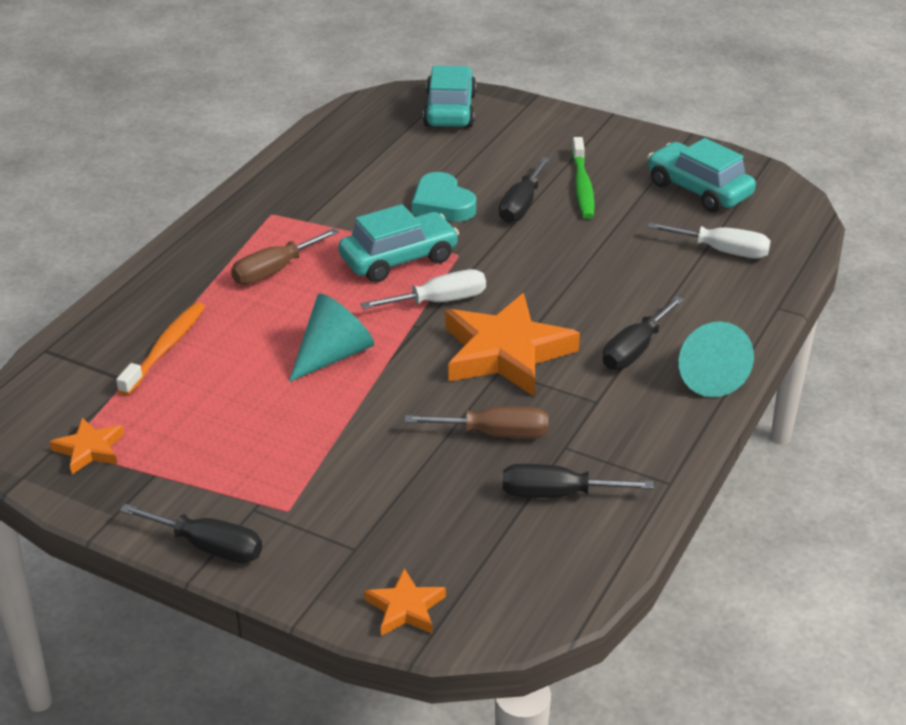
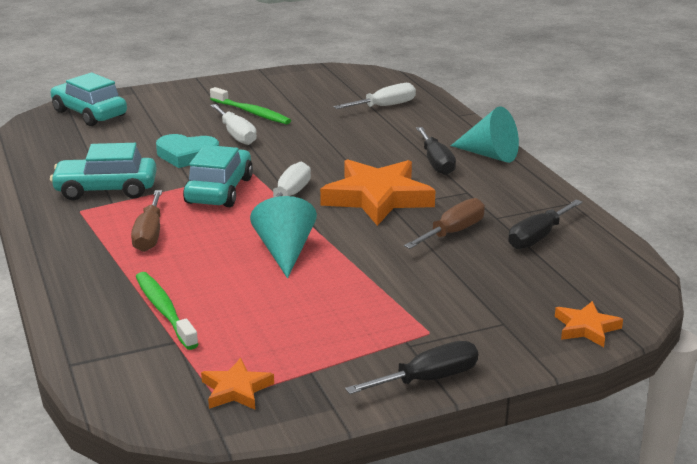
camera: 50 degrees left, 10 degrees down
orange toothbrush [116,302,205,396] -> green toothbrush [136,272,199,350]
black screwdriver [499,157,550,223] -> white screwdriver [210,104,257,145]
turquoise car [648,138,756,213] -> turquoise car moved to [50,143,157,200]

